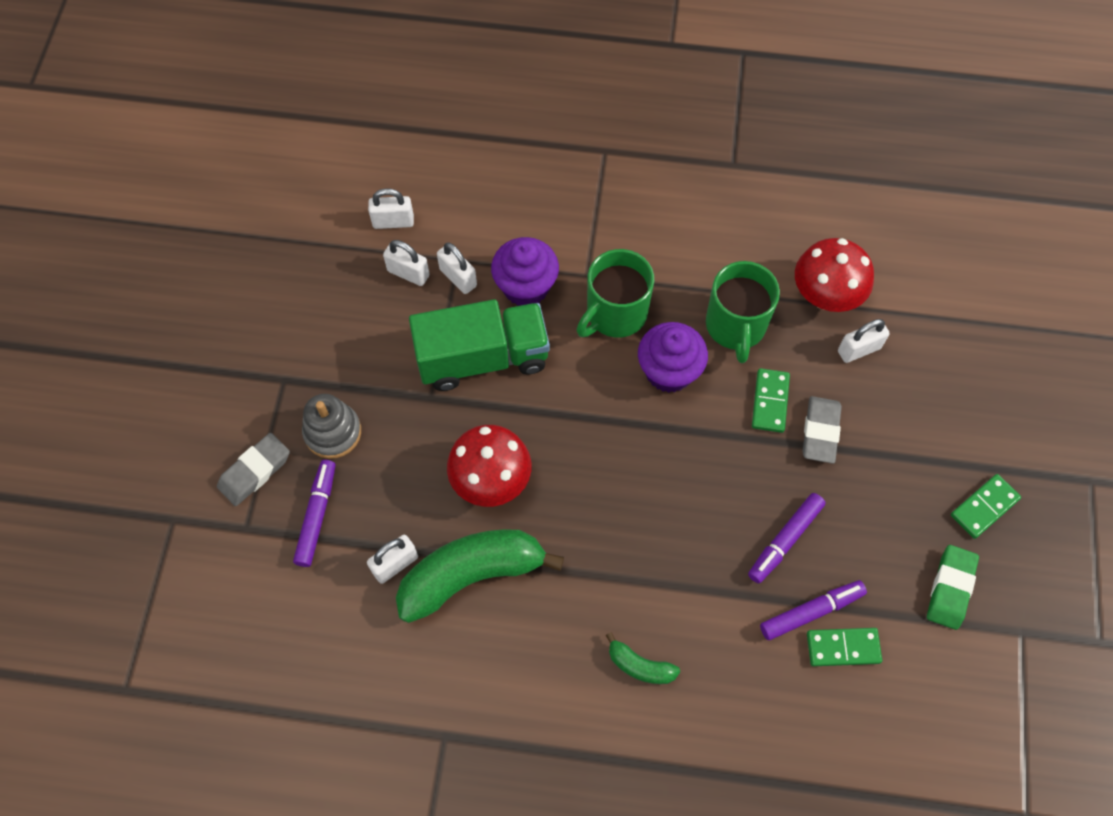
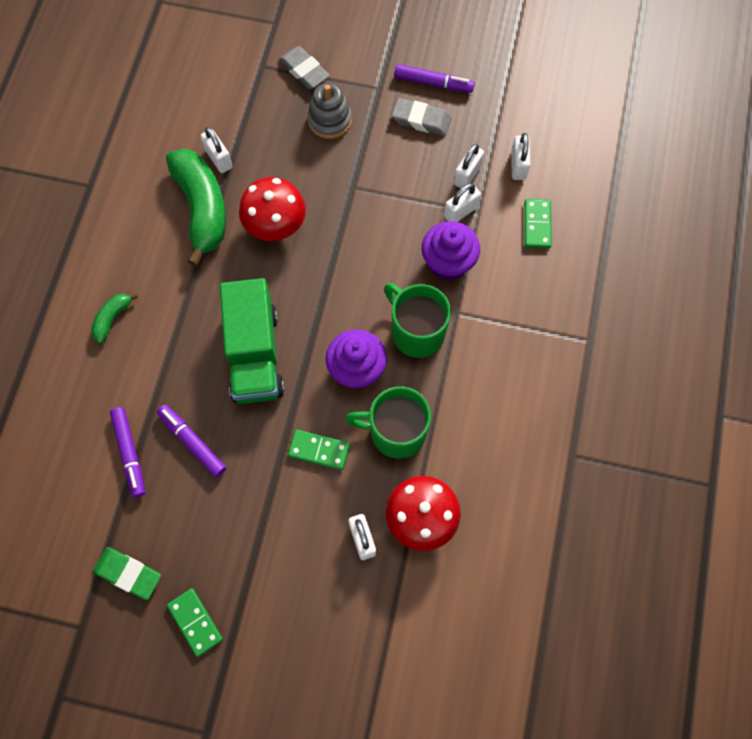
camera: 95 degrees right, 5 degrees up
purple marker [293,460,336,567] -> purple marker moved to [394,64,475,93]
green truck [409,299,550,391] -> green truck moved to [220,278,285,404]
grey eraser [803,396,842,463] -> grey eraser moved to [392,98,451,136]
green domino [807,628,882,666] -> green domino moved to [524,199,552,249]

